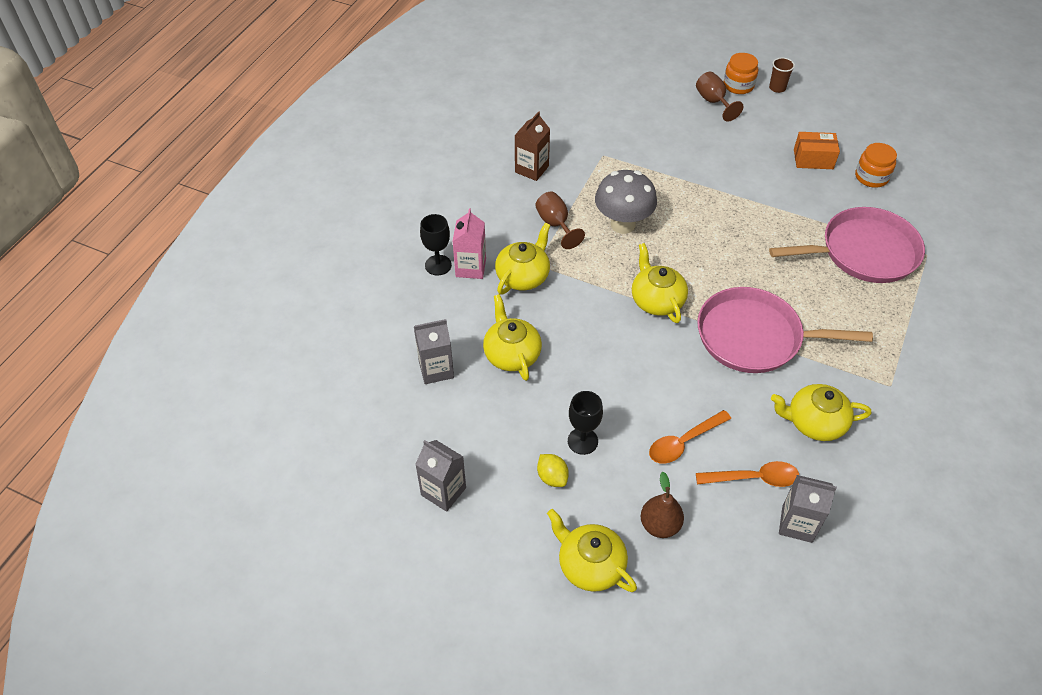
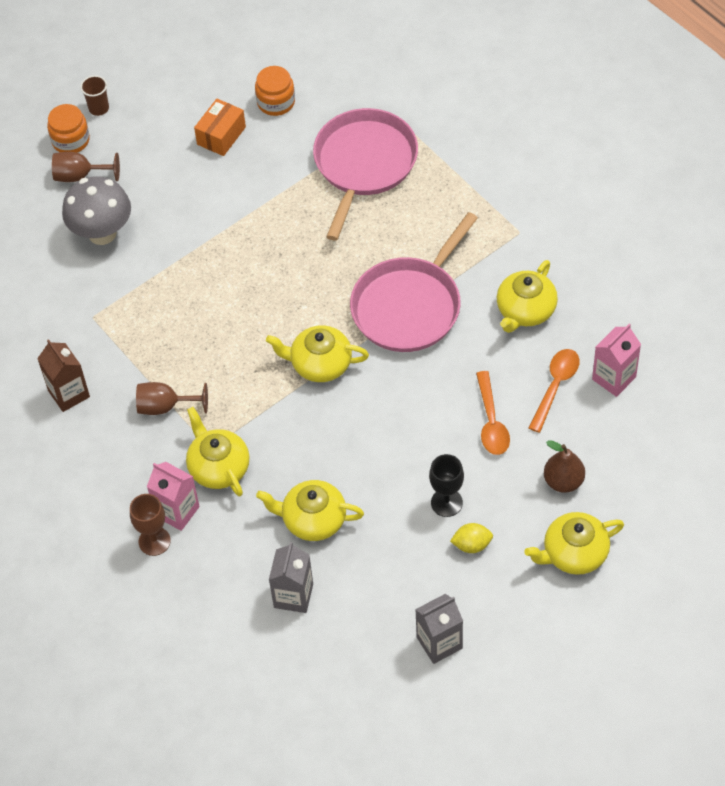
camera: 60 degrees left, 5 degrees up
black goblet [420,214,452,276] -> brown goblet [130,494,171,556]
grey mushroom [595,170,657,234] -> grey mushroom moved to [62,176,131,245]
grey carton [779,475,837,543] -> pink carton [592,324,641,397]

